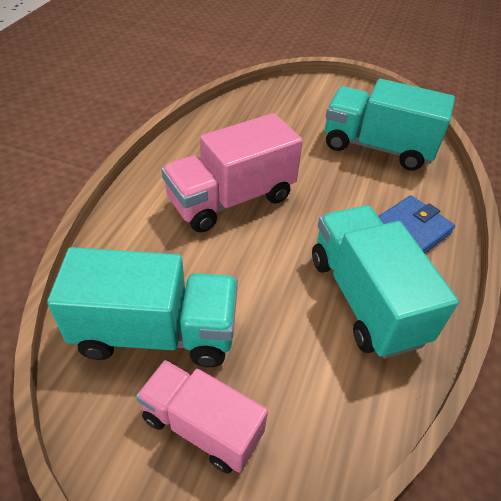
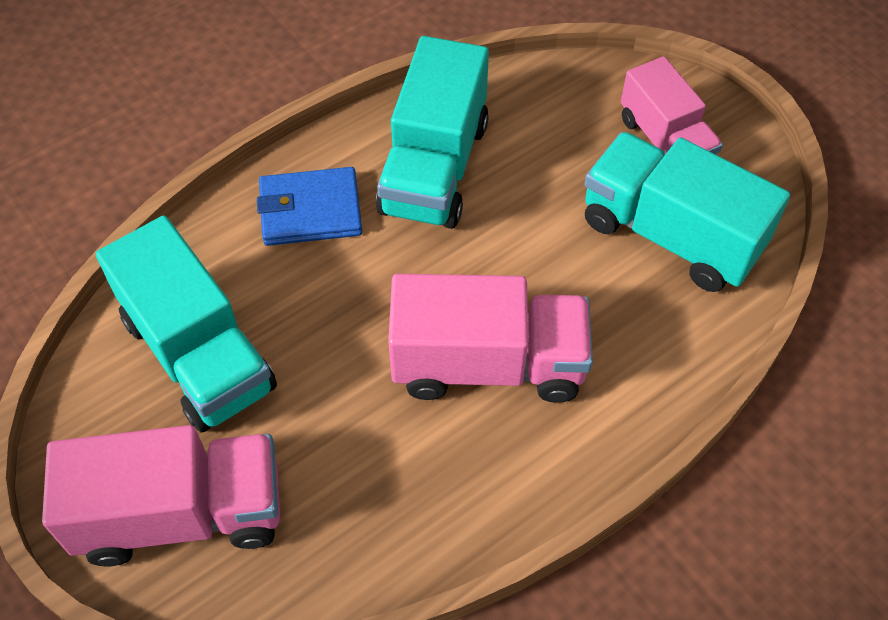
camera: 145 degrees left, 10 degrees up
none -> pink truck [42,425,280,567]

